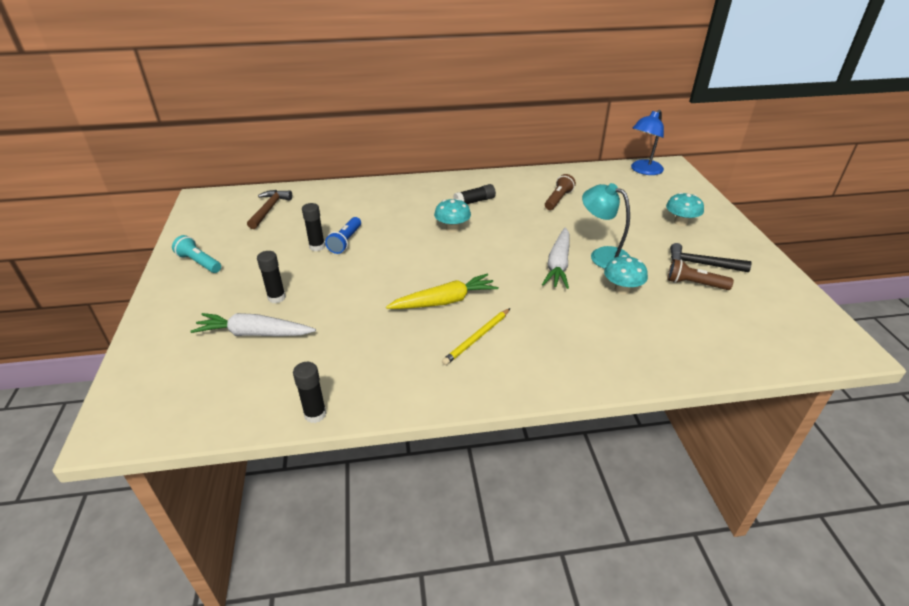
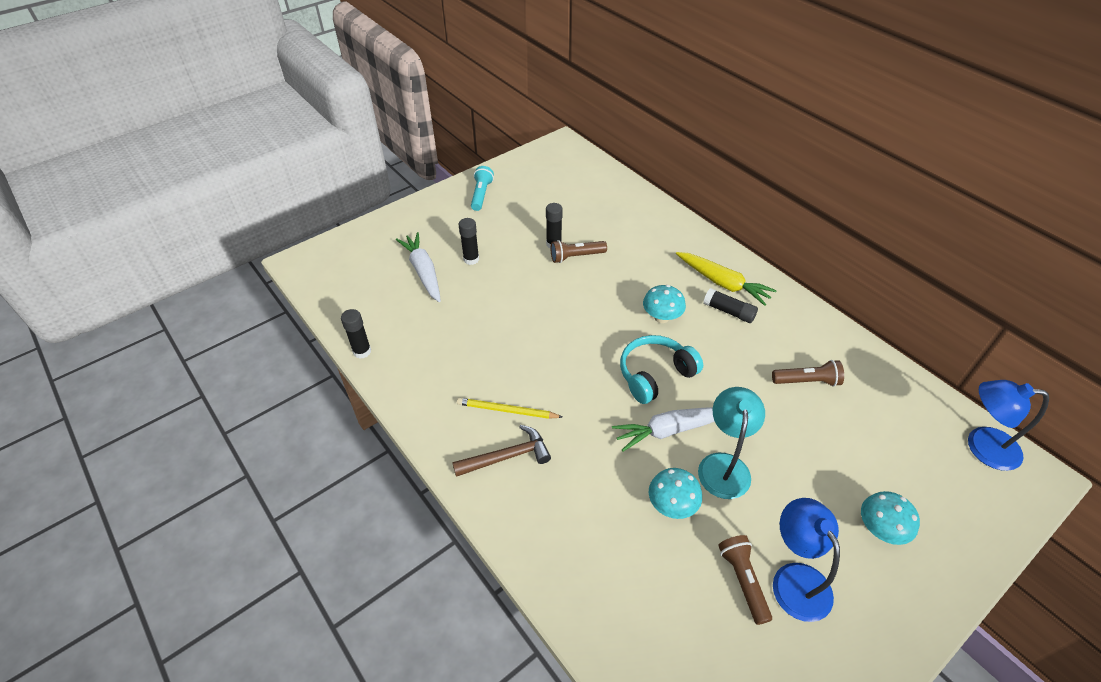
camera: 60 degrees right, 10 degrees up
brown hammer [247,190,292,229] -> brown hammer moved to [452,425,551,477]
blue flashlight [325,217,361,254] -> brown flashlight [551,240,607,263]
yellow carrot [386,273,498,309] -> yellow carrot moved to [676,252,777,306]
black hammer [670,243,752,272] -> blue lamp [773,498,840,622]
none -> turquoise headphones [620,335,703,404]

